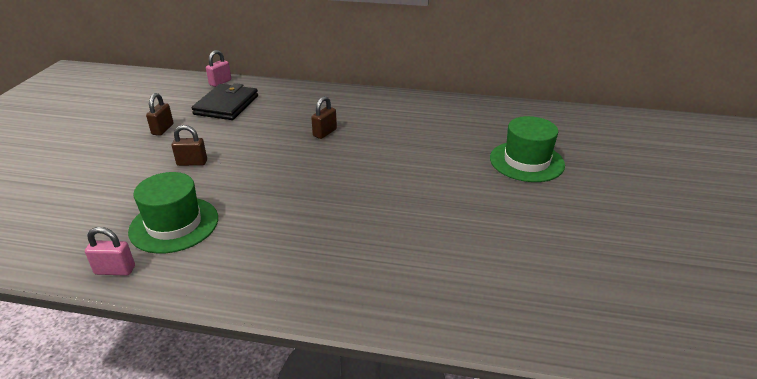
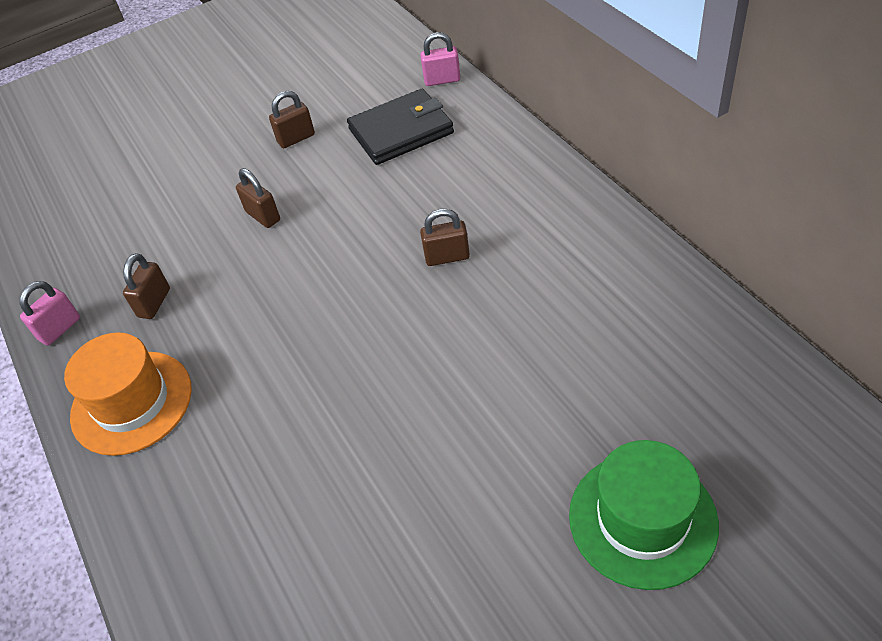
camera: 55 degrees right, 15 degrees up
pink padlock [85,227,135,276] -> pink padlock turned 75 degrees clockwise [20,281,80,346]
green hat [128,172,218,254] -> brown padlock [123,253,170,319]
none -> orange hat [64,332,192,456]

